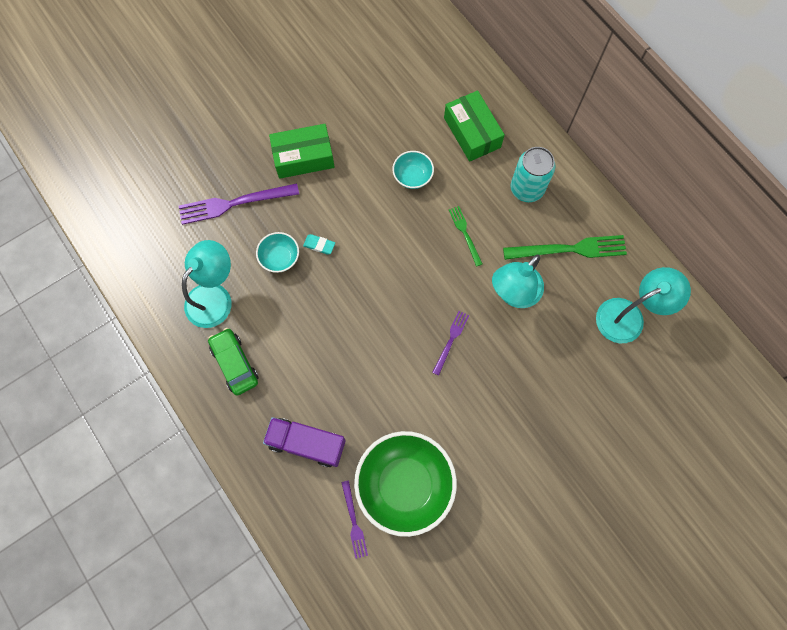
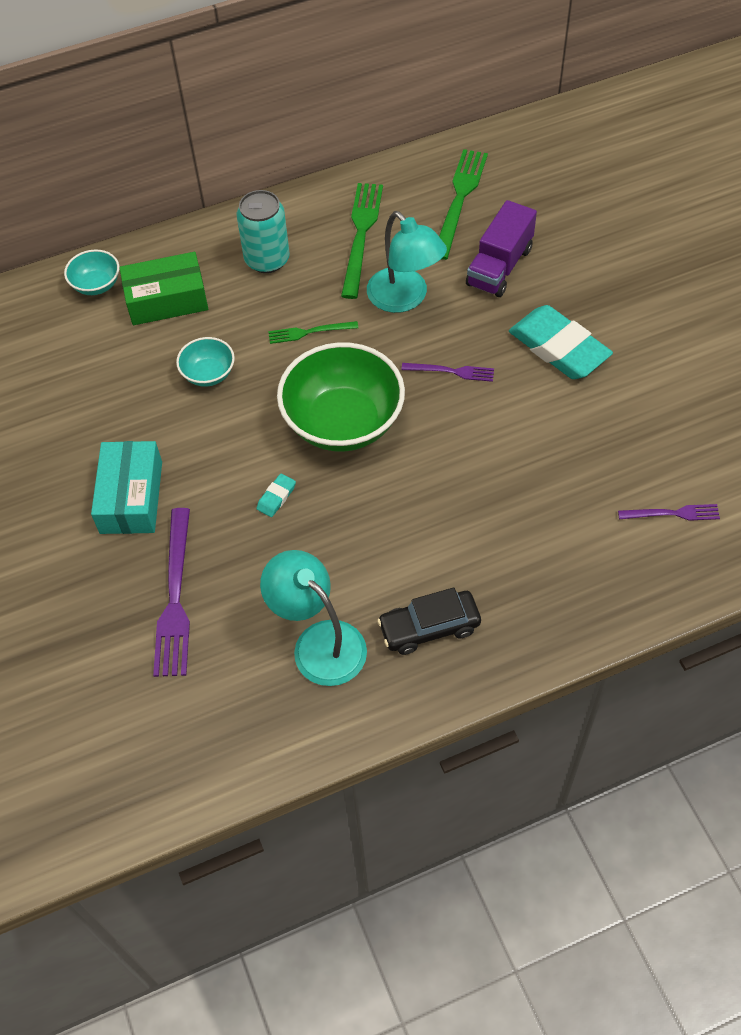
camera: 75 degrees left, 15 degrees down
green car [208,328,258,396] -> black car [377,588,481,655]
turquoise bowl [256,232,299,273] -> turquoise bowl moved to [64,250,119,295]
purple truck [263,417,346,467] -> purple truck moved to [466,200,537,297]
green box [269,124,334,179] -> turquoise box [91,441,162,534]
green bowl [354,431,457,537] -> green bowl moved to [277,342,405,452]
purple fork [432,311,469,375] -> purple fork turned 150 degrees clockwise [401,363,494,382]
turquoise lamp [596,267,691,343] -> green fork [439,149,488,260]
none -> turquoise eraser [509,305,613,379]

